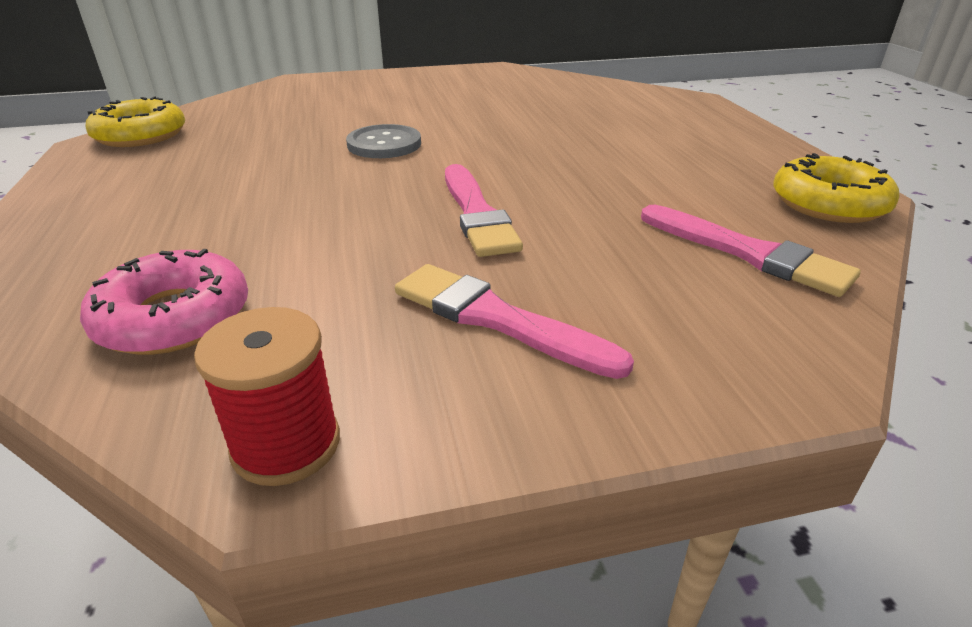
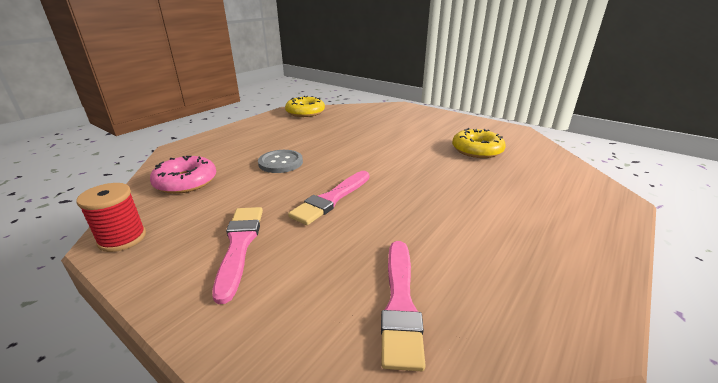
camera: 50 degrees right, 5 degrees down
grey button [346,124,421,158] -> grey button moved to [258,150,303,173]
yellow donut [773,153,899,223] -> yellow donut moved to [452,128,506,158]

